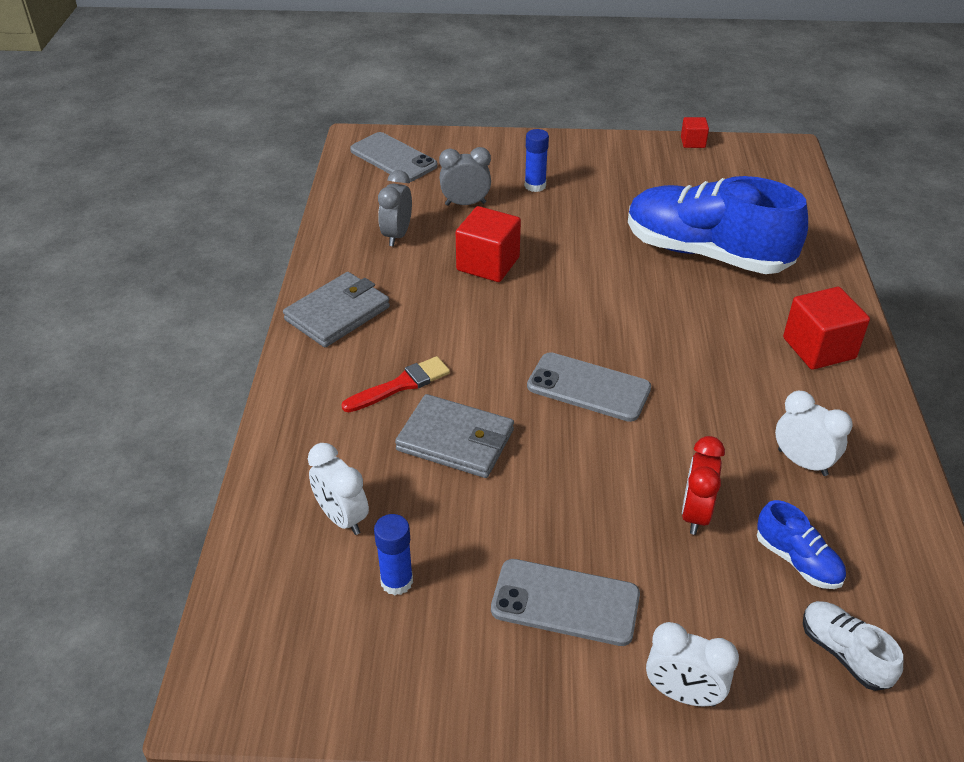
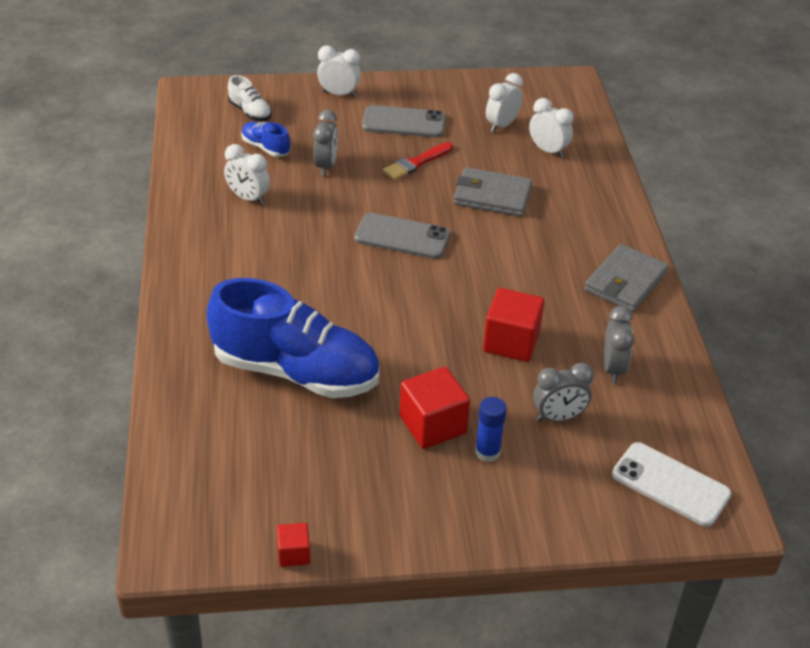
camera: 170 degrees right, 0 degrees up
red brush [341,356,450,413] -> red brush moved to [383,142,453,180]
grey phone [350,132,438,182] -> white phone [612,442,731,527]
blue glue stick [374,514,413,595] -> white clock [486,73,523,132]
red clock [682,436,725,535] -> grey clock [313,110,338,176]
red cube [783,287,870,370] -> red cube moved to [400,367,470,449]

